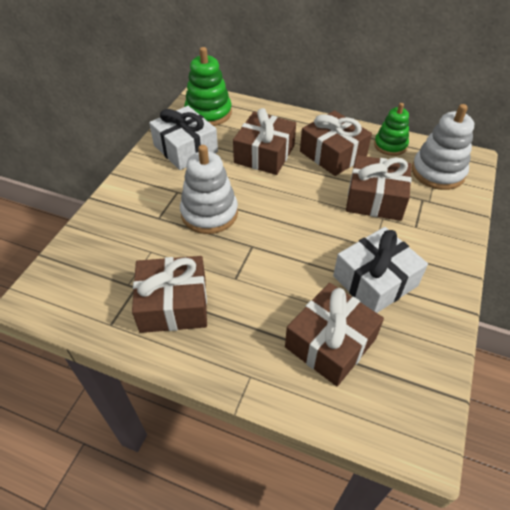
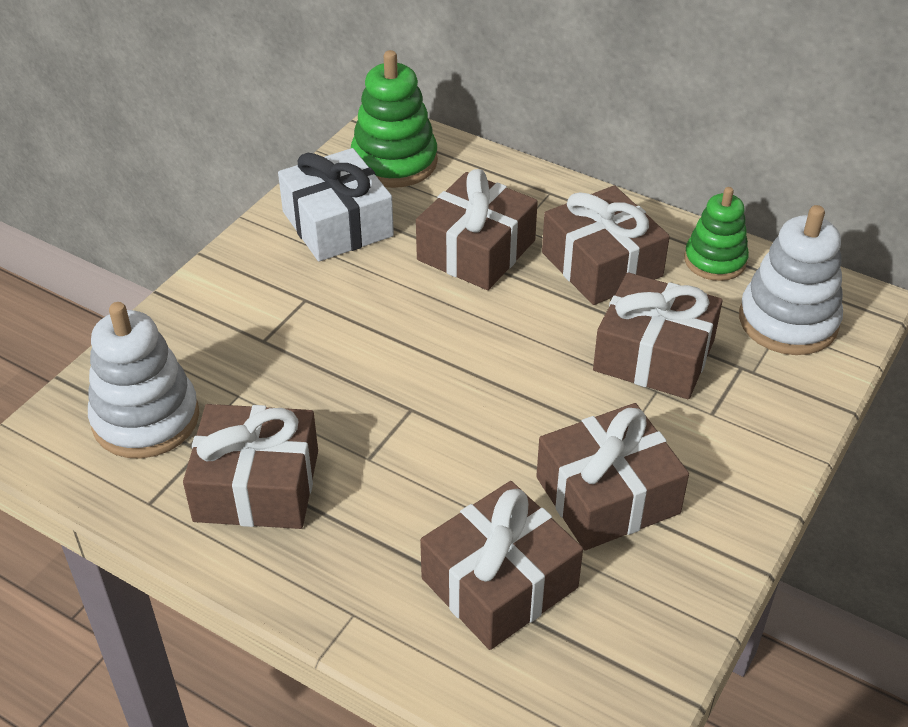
camera: 10 degrees right, 5 degrees down
white stacking toy [180,145,238,234] -> white stacking toy moved to [88,302,199,458]
white gift [333,227,428,313] -> brown gift [536,403,689,550]

